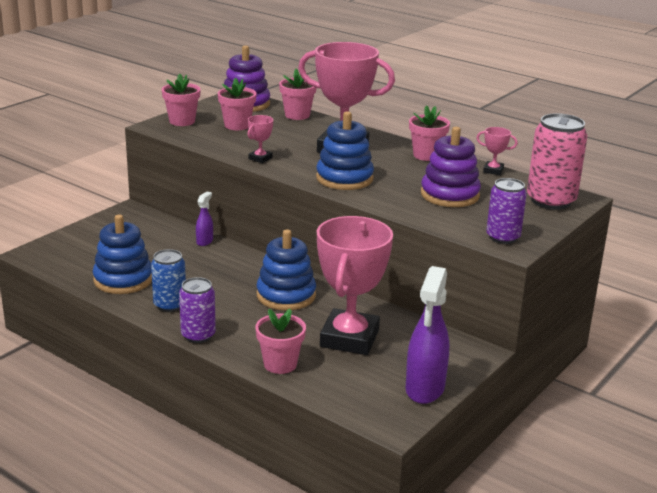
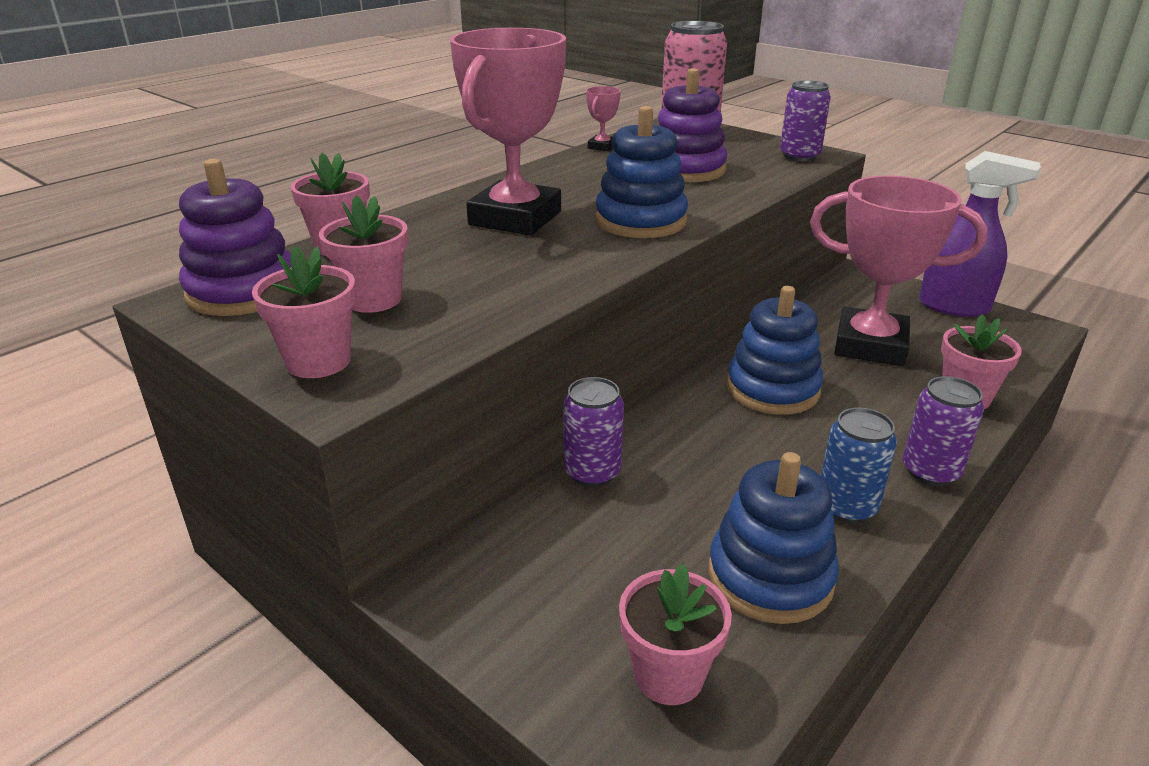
camera: 85 degrees left, 5 degrees up
purple spray bottle [196,192,213,246] -> purple can [563,377,624,487]
pink trophy [247,115,273,163] -> none
pink flower pot [409,105,450,161] -> pink flower pot moved to [619,564,732,705]

